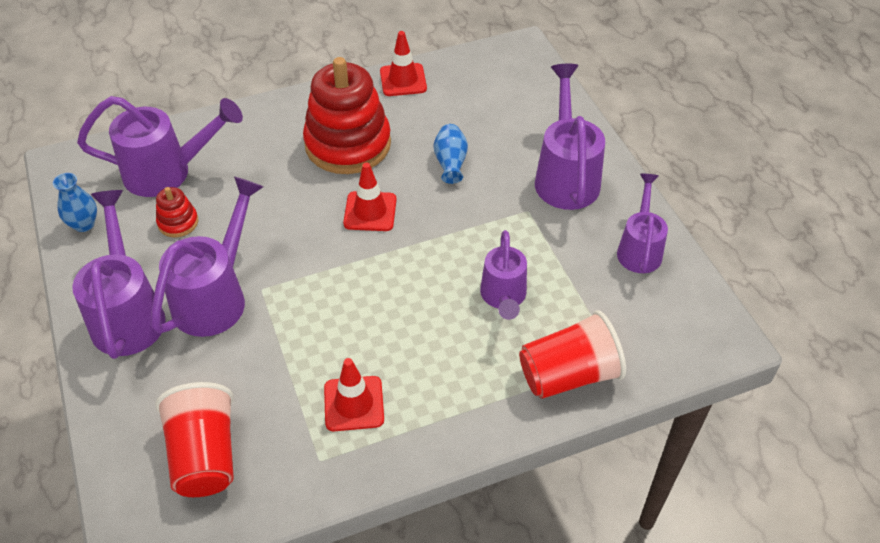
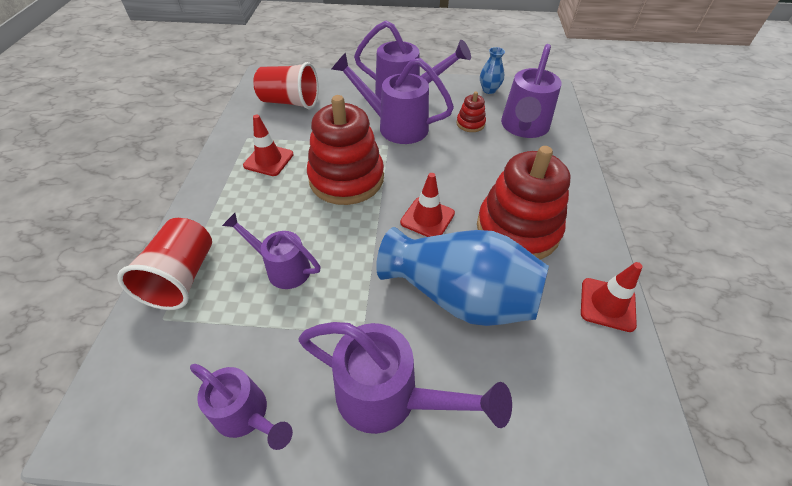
camera: 115 degrees right, 0 degrees up
purple watering can [151,177,264,337] -> purple watering can turned 150 degrees clockwise [332,52,454,144]
blue vase [433,124,468,184] -> blue vase [376,227,549,326], size x2.38
none -> red stacking toy [307,95,384,205]

